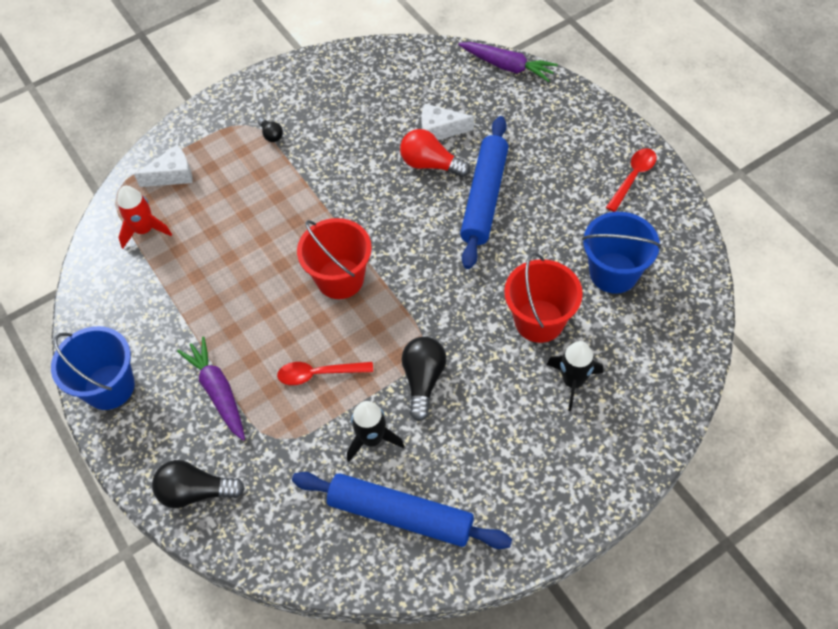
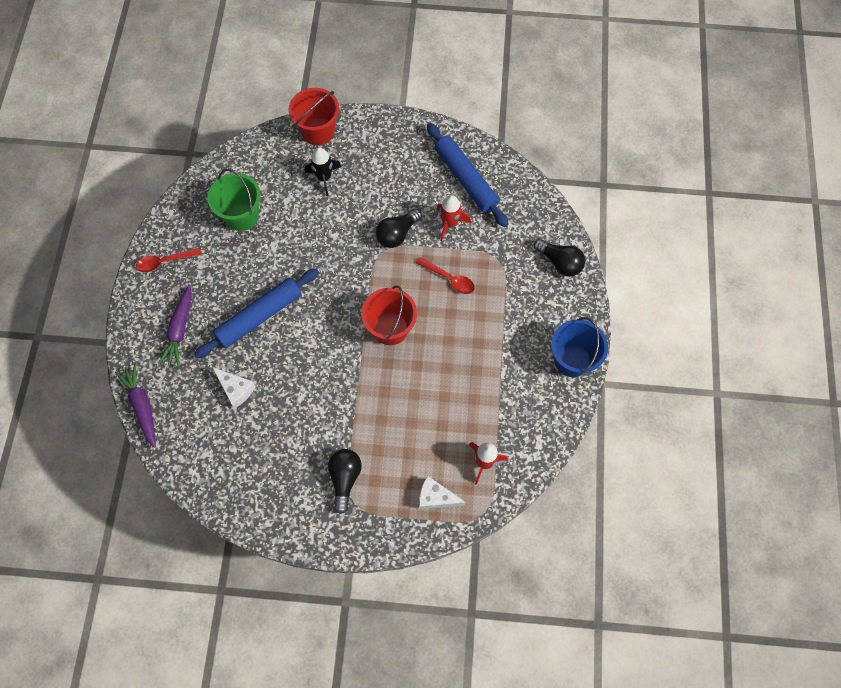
camera: 145 degrees left, 10 degrees up
purple carrot [177,337,245,440] -> purple carrot moved to [158,284,192,367]
black light bulb [258,117,283,142] -> black light bulb [328,449,362,514], size x1.87
black rocket [347,401,404,462] -> red rocket [437,195,471,241]
red light bulb [400,129,470,177] -> none
red bucket [504,253,583,343] -> red bucket moved to [289,88,339,145]
blue bucket [582,212,661,294] -> green bucket [207,169,261,231]

